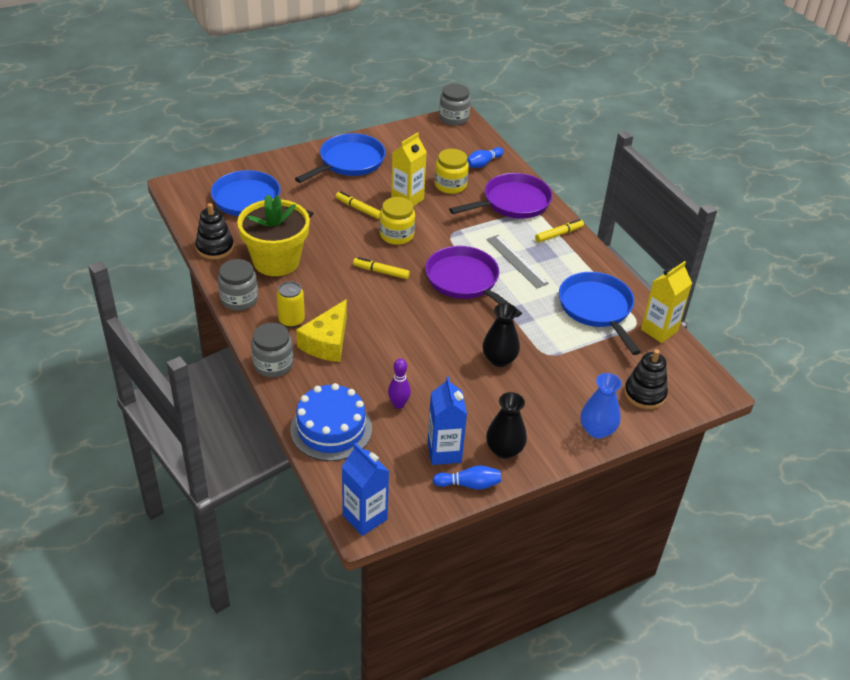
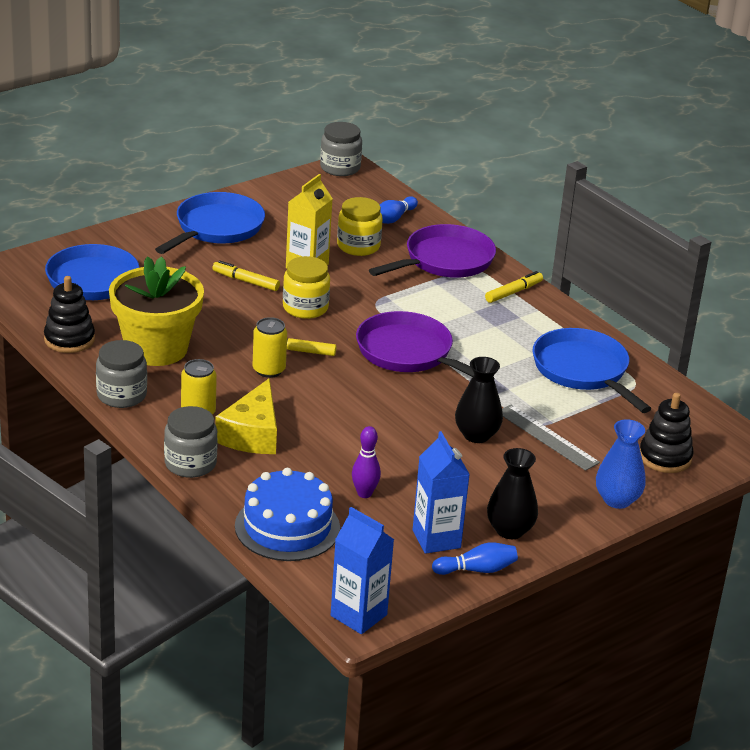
camera: 10 degrees left, 10 degrees down
grey ruler [486,235,549,289] -> grey ruler moved to [502,405,600,471]
yellow carton [641,261,692,343] -> none
none -> yellow can [253,317,287,378]

